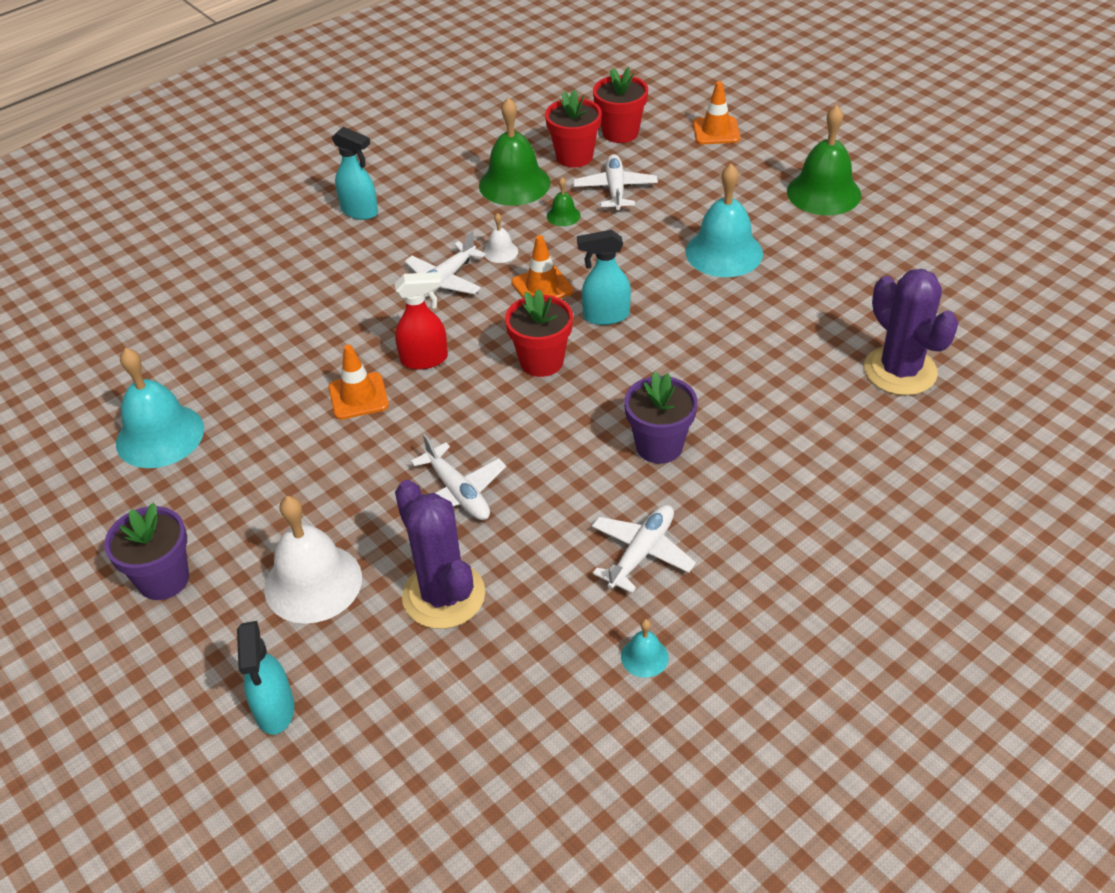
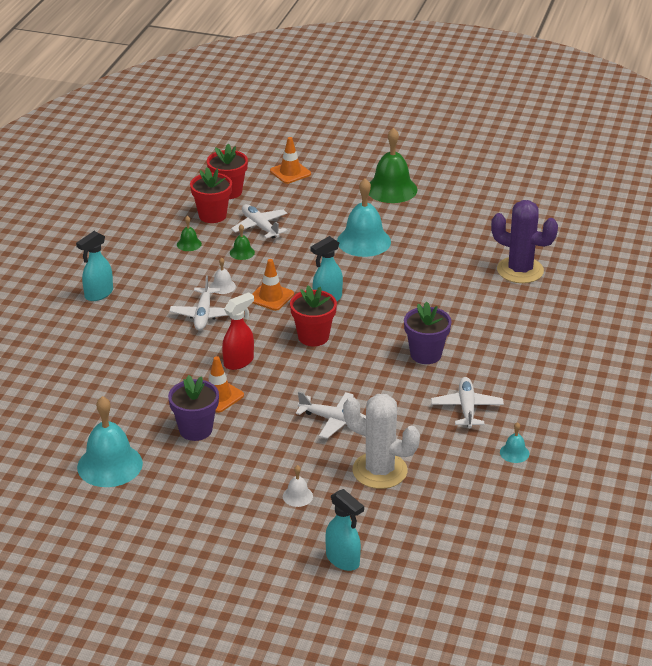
camera: 35 degrees left, 10 degrees down
purple flower pot [104,503,189,600] -> purple flower pot moved to [168,375,219,441]
white bell [264,496,362,624] -> white bell [283,465,313,507], size x0.46
turquoise spray bottle [332,127,378,220] -> turquoise spray bottle turned 135 degrees clockwise [76,231,113,301]
purple cactus [395,480,485,629] -> white cactus [343,394,420,489]
green bell [479,98,550,206] -> green bell [177,216,202,251], size x0.46

